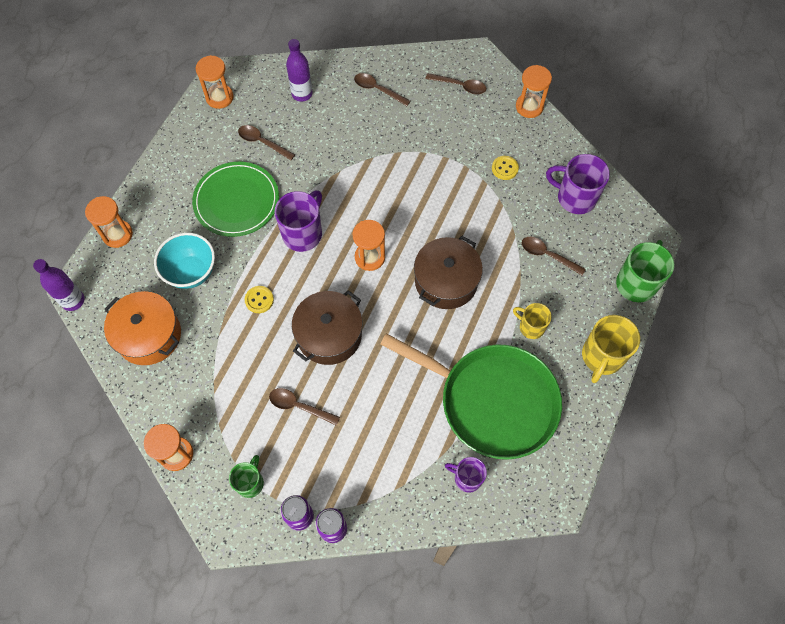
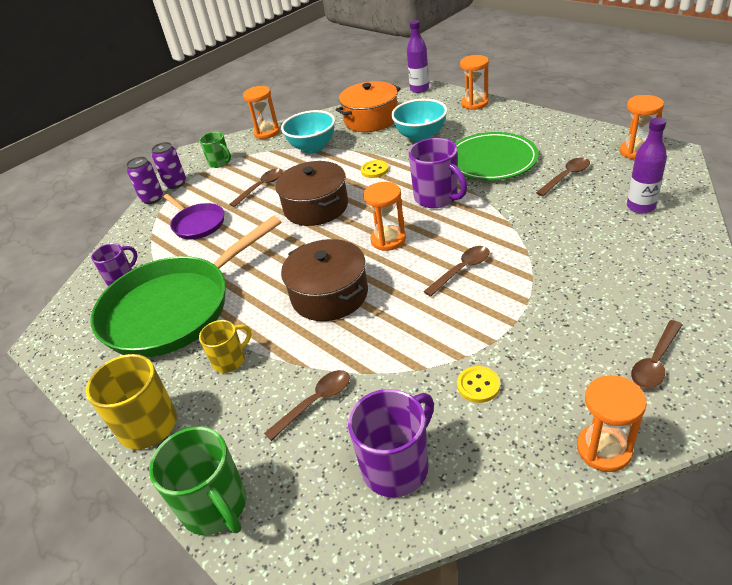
camera: 115 degrees right, 25 degrees down
brown spoon [354,73,410,106] -> brown spoon moved to [423,246,490,297]
none -> purple pan [163,194,224,239]
none -> turquoise bowl [281,110,335,154]

